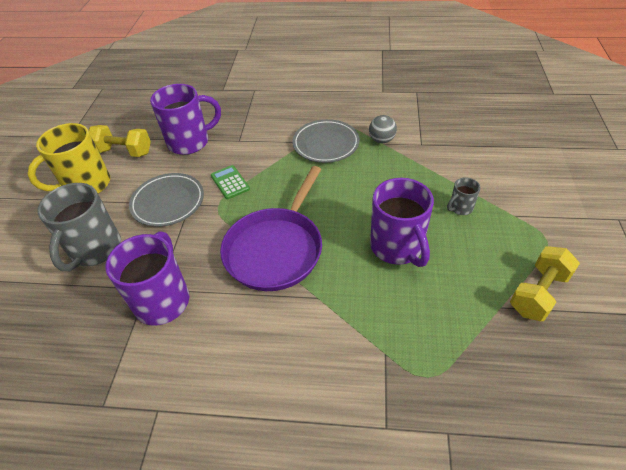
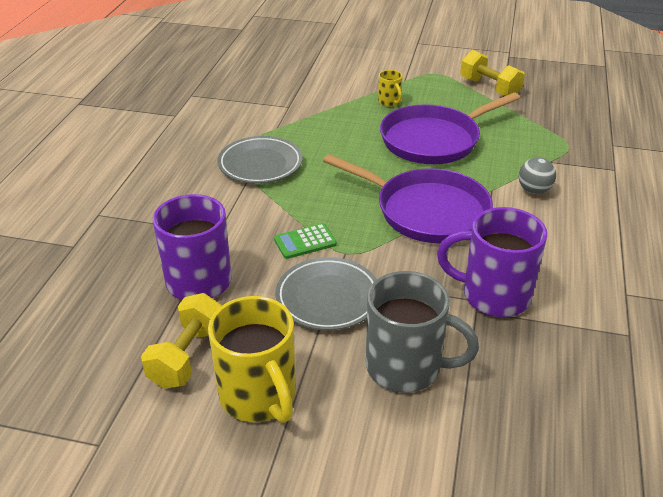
camera: 85 degrees left, 10 degrees down
grey ball [369,115,397,143] -> grey ball moved to [519,157,556,194]
purple mug [370,178,434,267] -> purple pan [380,93,520,164]
grey mug [447,177,480,215] -> yellow mug [378,70,403,107]

